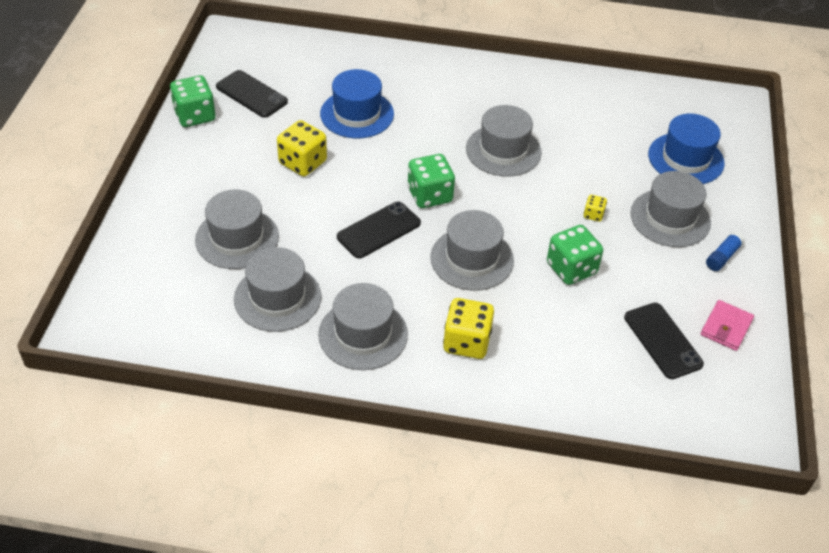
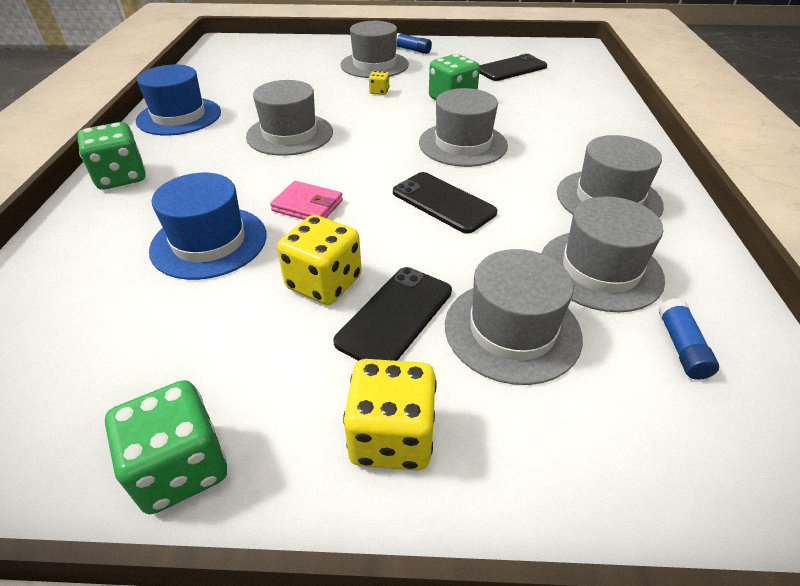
camera: 95 degrees left, 5 degrees down
black phone [216,70,288,118] -> black phone moved to [333,267,452,361]
green dice [408,154,455,208] -> green dice moved to [77,122,146,190]
yellow dice [443,298,494,359] -> yellow dice moved to [343,359,437,471]
blue hat [648,114,725,184] -> blue hat moved to [136,65,221,136]
pink wallet [701,300,754,351] -> pink wallet moved to [270,181,343,220]
none -> blue glue stick [658,298,719,380]

